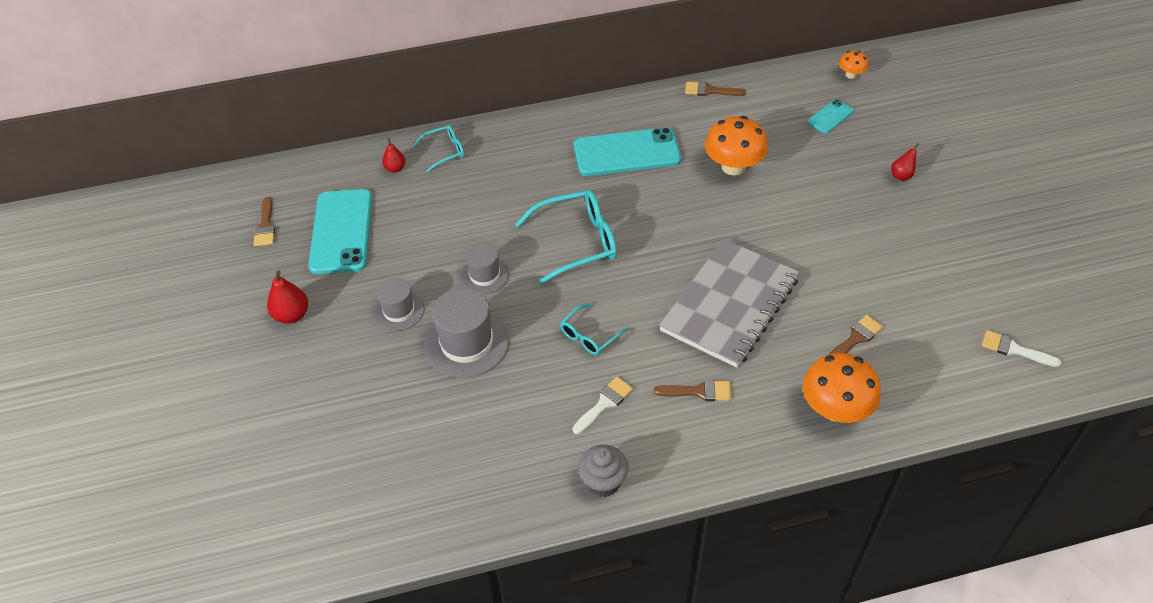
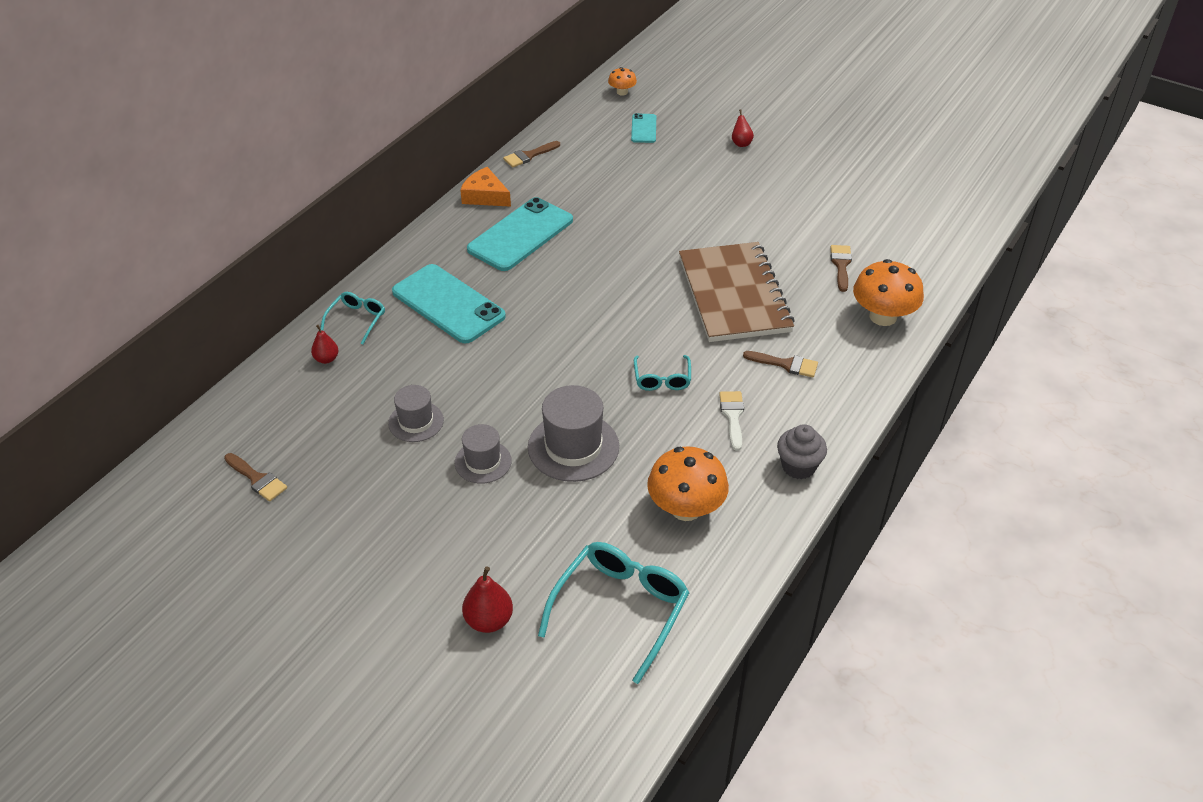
camera: 45 degrees left, 5 degrees down
red pear [267,270,308,324] -> red pear moved to [462,567,513,633]
turquoise phone [308,189,372,274] -> turquoise phone moved to [392,264,506,344]
grey hat [460,243,509,294] -> grey hat moved to [388,385,444,442]
turquoise glasses [515,190,617,285] -> turquoise glasses moved to [538,542,689,684]
brown brush [654,380,731,401] -> brown brush turned 60 degrees clockwise [743,351,818,377]
grey notebook [659,239,800,368] -> brown notebook [679,242,795,342]
orange mushroom [705,116,768,175] -> orange mushroom moved to [647,446,729,521]
white brush [982,330,1062,367] -> none
none -> orange cheese [460,167,511,207]

